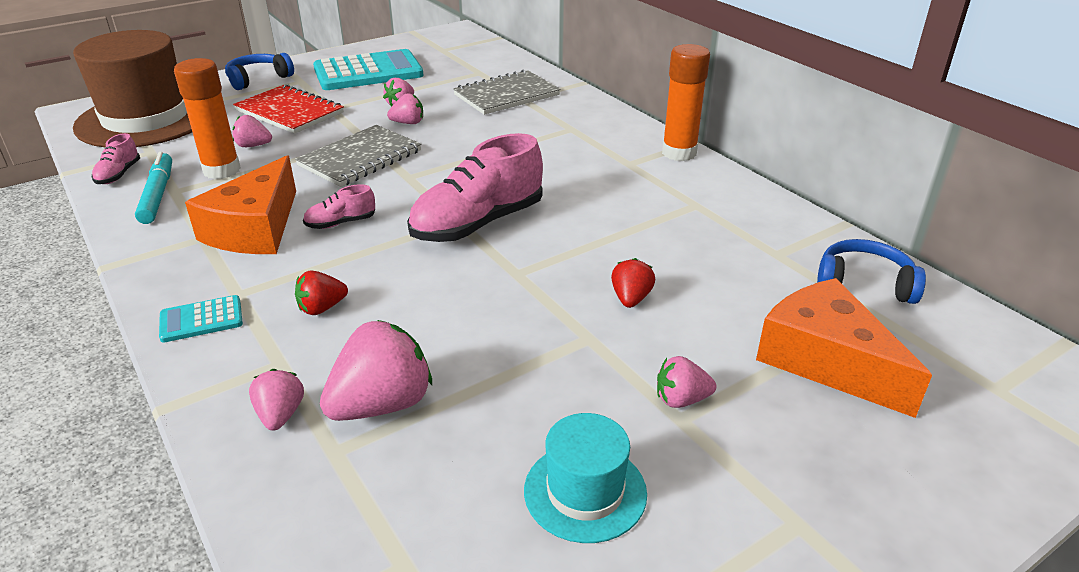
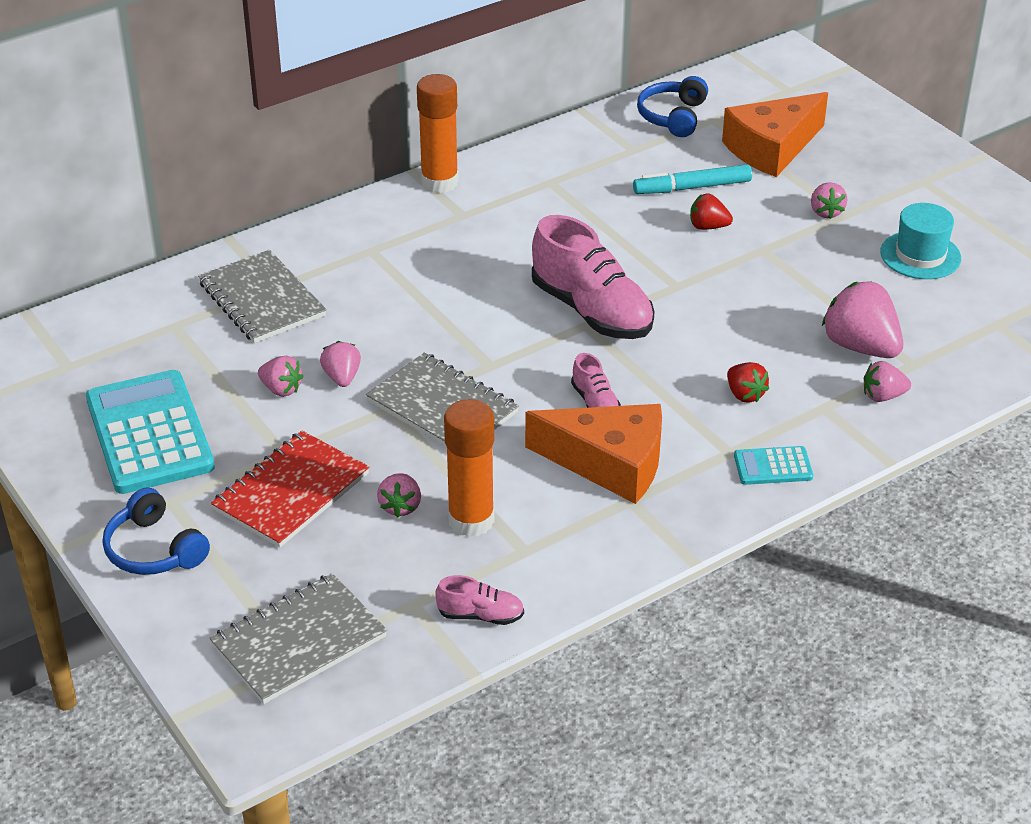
camera: 90 degrees left, 5 degrees up
brown hat [73,30,192,147] -> grey notebook [209,573,387,704]
turquoise marker [135,152,172,224] -> turquoise marker moved to [633,164,752,194]
turquoise calculator [159,295,243,343] -> turquoise calculator turned 105 degrees clockwise [734,446,813,485]

